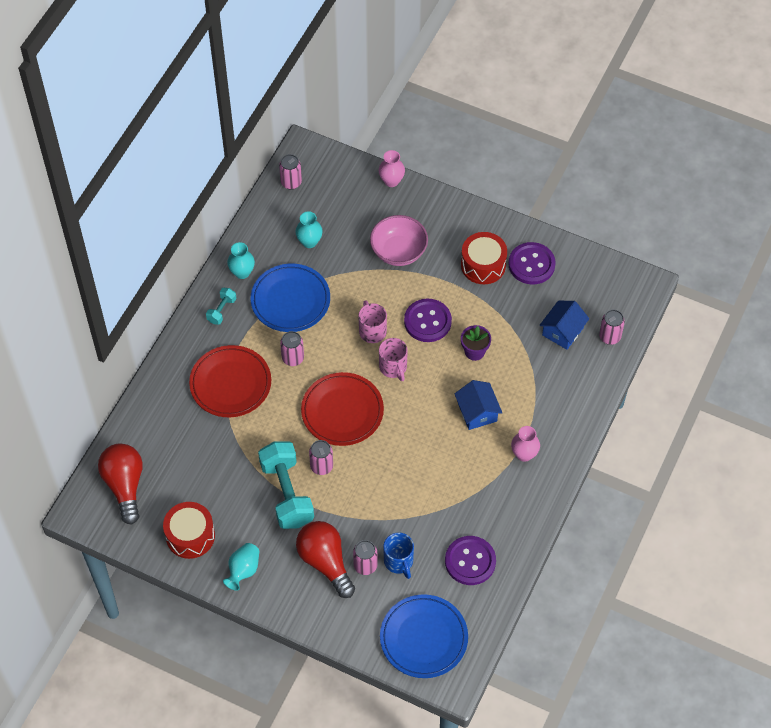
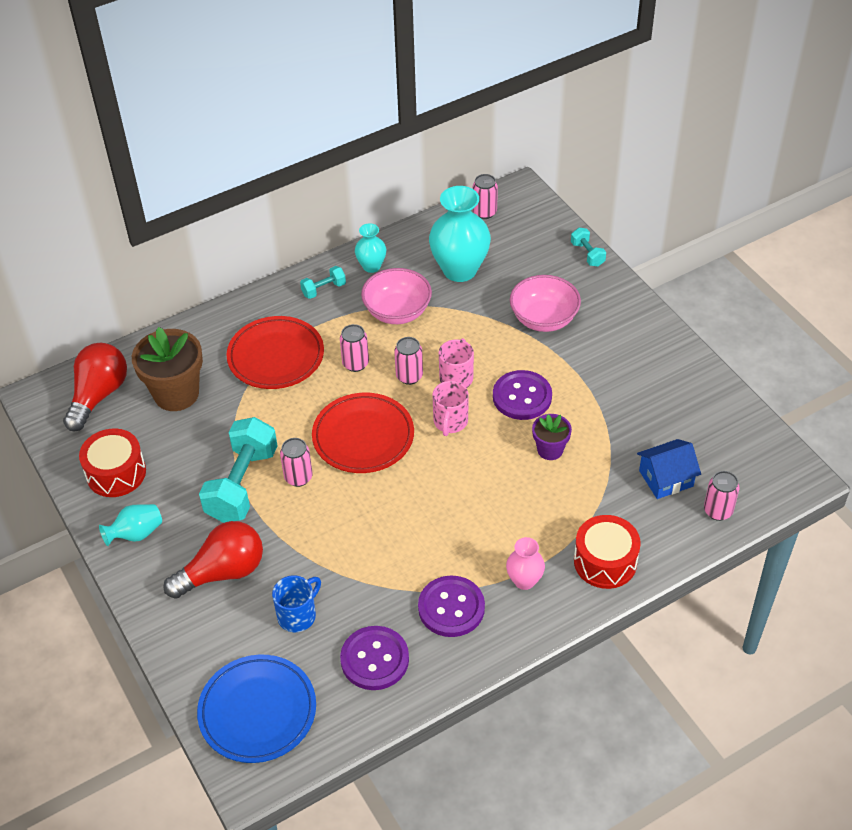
camera: 35 degrees right, 10 degrees down
blue plate [251,264,330,332] -> pink bowl [361,268,432,324]
turquoise vase [295,211,323,248] -> turquoise vase [429,186,491,282], size x1.91
red light bulb [296,521,355,598] -> red light bulb turned 60 degrees clockwise [164,521,263,599]
pink can [353,540,378,575] -> pink can moved to [394,337,423,385]
pink vase [379,150,405,187] -> turquoise dumbbell [571,228,606,266]
blue mug [383,533,414,579] -> blue mug turned 150 degrees counterclockwise [272,575,321,633]
blue house [454,380,502,430] -> none
red drum [461,232,507,284] -> red drum moved to [574,515,641,589]
purple button [508,242,556,285] -> purple button moved to [418,576,485,637]
none -> brown flower pot [132,327,203,411]

